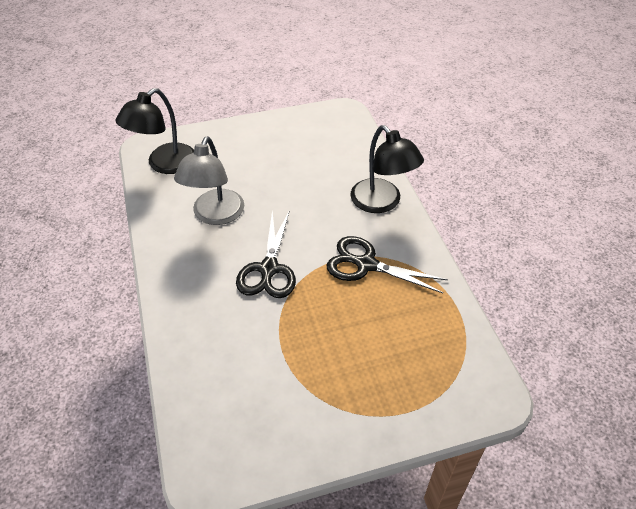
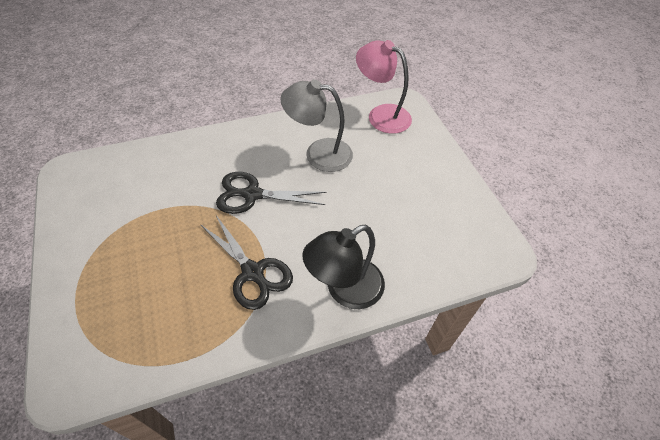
camera: 85 degrees right, 5 degrees up
black lamp [115,88,194,174] -> pink lamp [356,40,412,134]
black scissors [327,236,448,293] -> black scissors turned 120 degrees clockwise [200,215,293,310]

